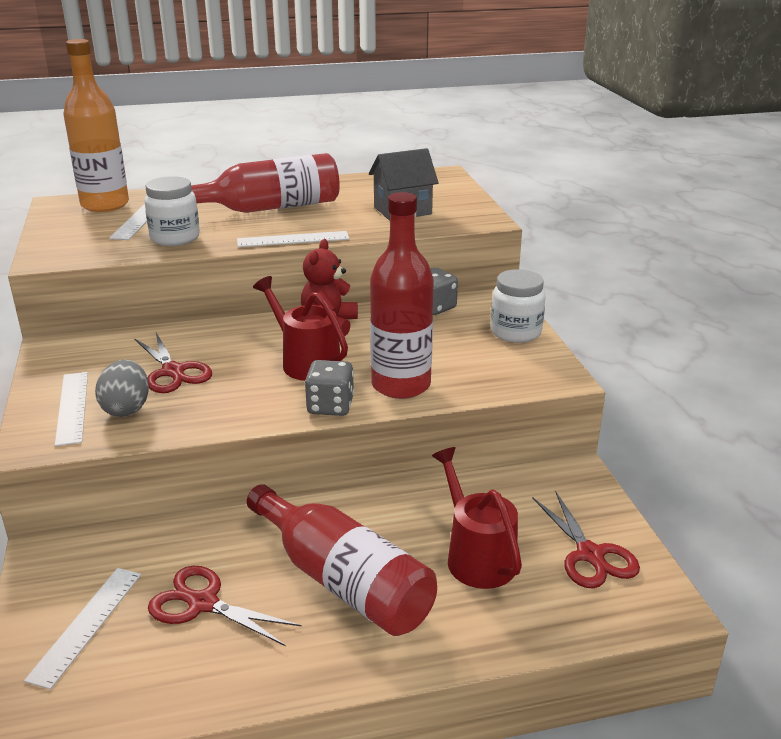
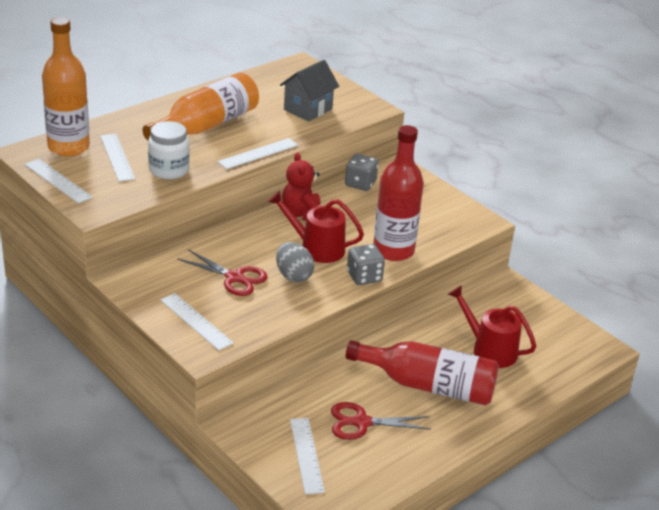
camera: 30 degrees left, 5 degrees up
grey egg [95,360,149,417] -> grey egg moved to [276,242,314,282]
red bottle [191,153,340,213] -> orange bottle [143,73,259,141]
white jar [491,269,546,343] -> none
red scissors [532,490,640,588] -> none
none -> white ruler [25,159,93,204]

